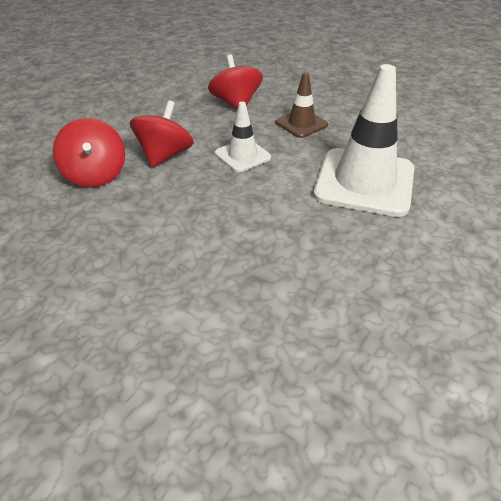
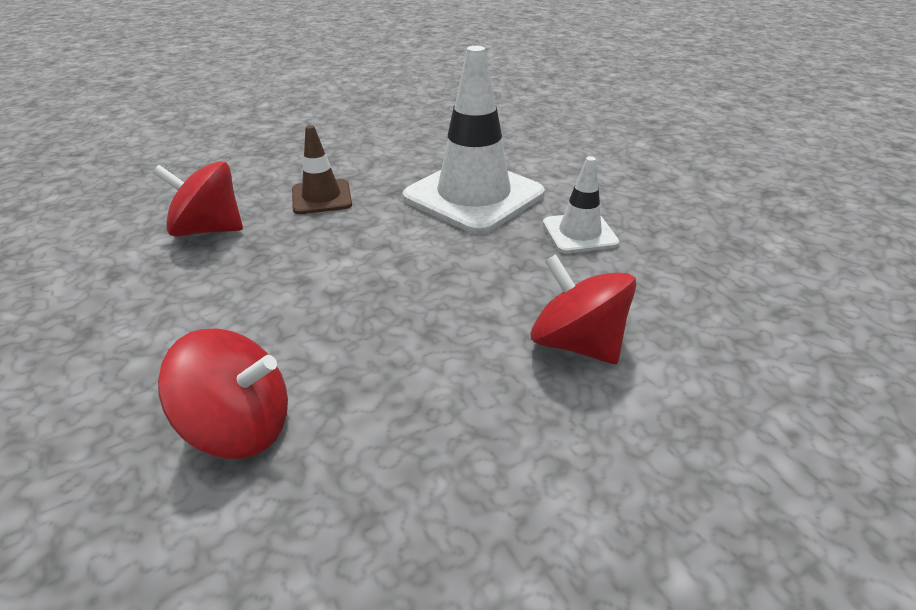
camera: 65 degrees left, 5 degrees down
red spinning top [130,100,194,167] -> red spinning top moved to [531,254,637,364]
white traffic cone [215,101,271,172] -> white traffic cone moved to [543,156,619,253]

